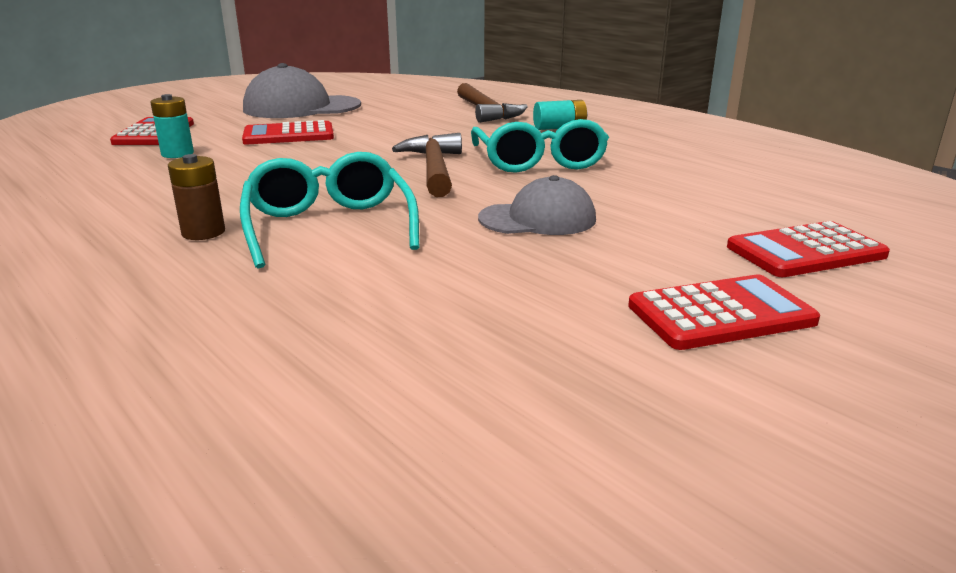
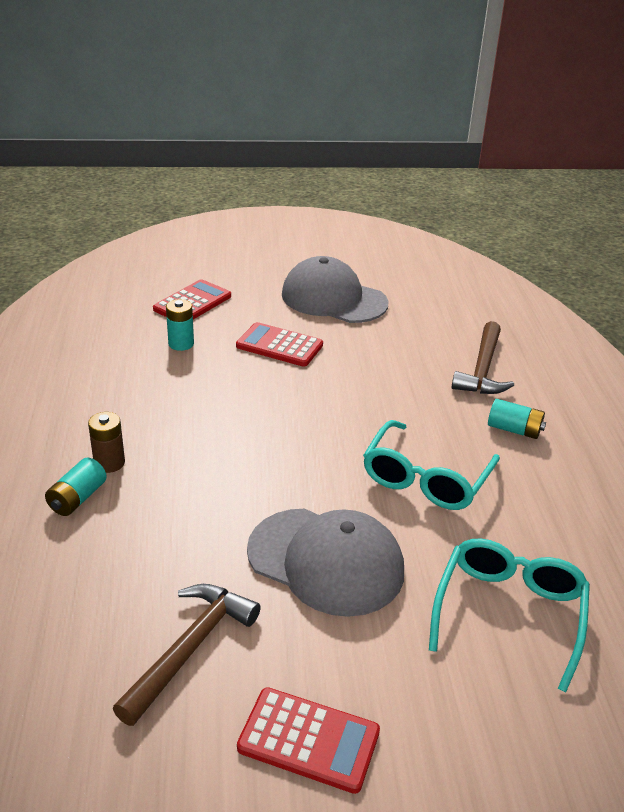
camera: 35 degrees right, 10 degrees up
turquoise glasses [240,152,419,269] -> turquoise glasses moved to [429,538,590,692]
brown hammer [392,133,462,197] -> brown hammer moved to [113,584,261,726]
grey cap [478,175,596,235] -> grey cap [247,509,404,617], size x1.60
red calculator [727,221,890,277] -> none
none -> turquoise battery [45,457,107,516]

